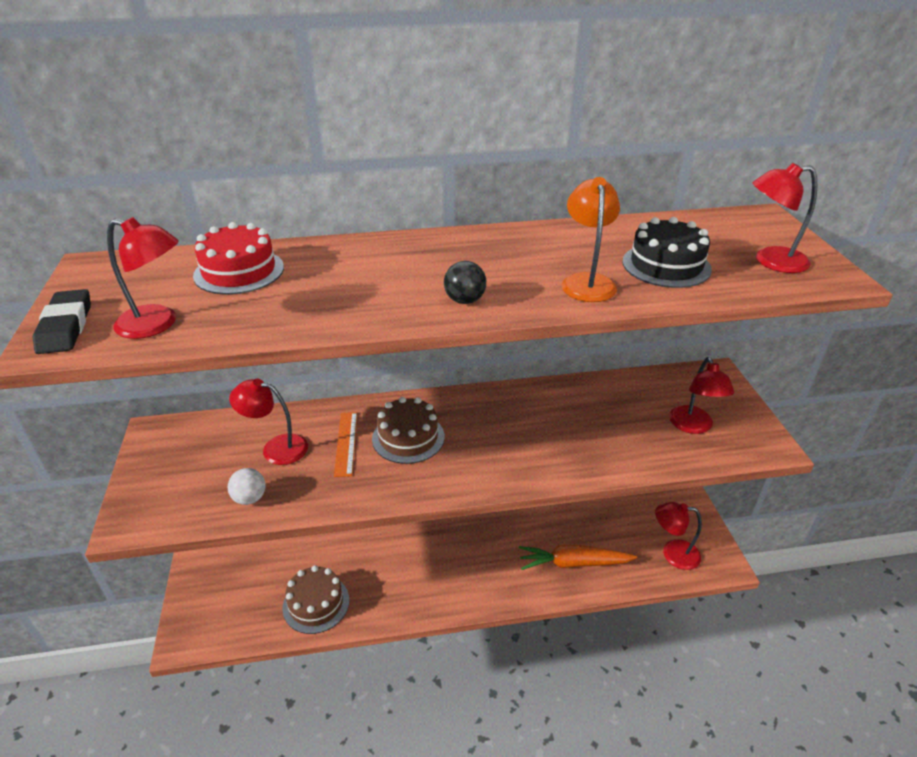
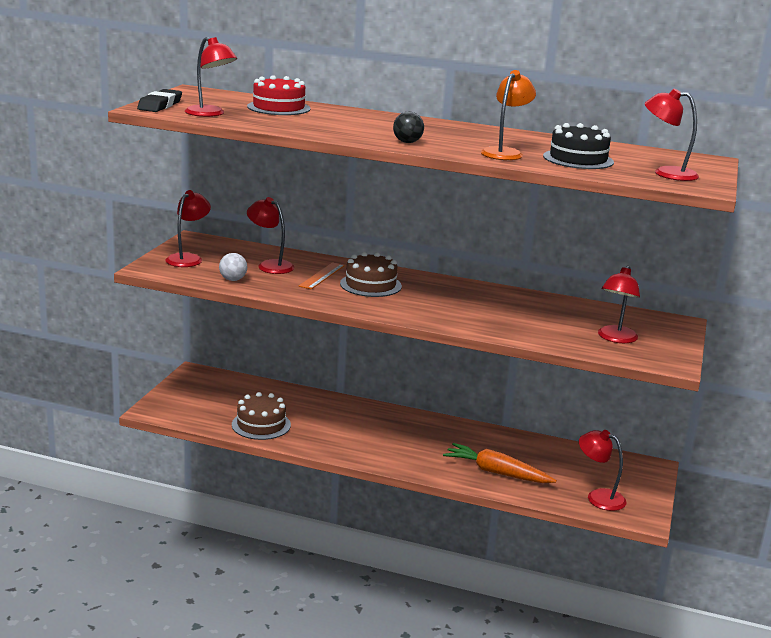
camera: 25 degrees right, 15 degrees down
none -> red lamp [166,190,211,267]

